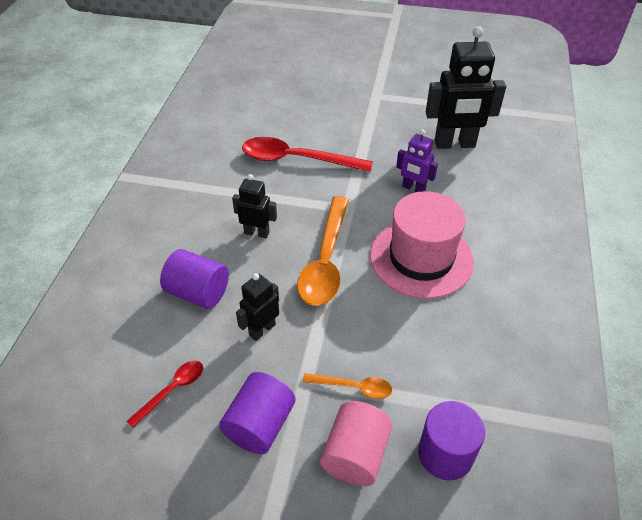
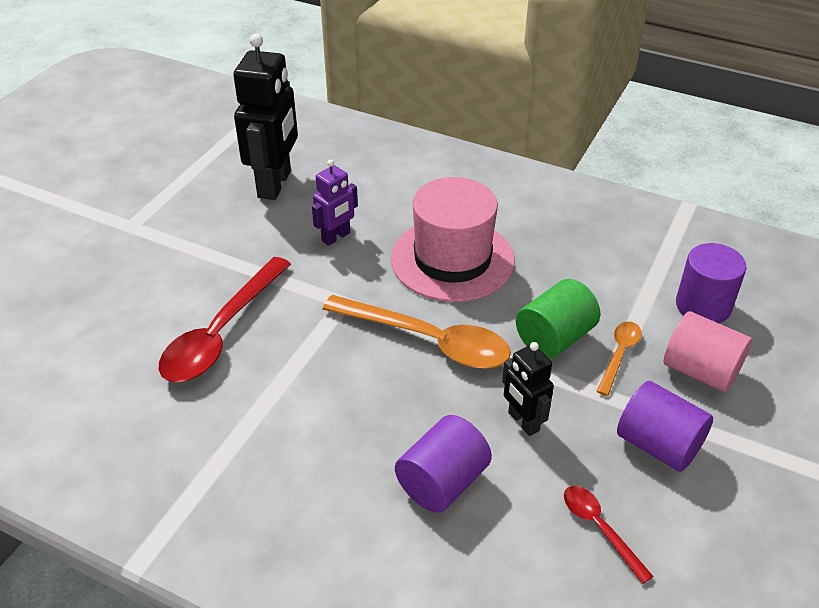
camera: 75 degrees left, 5 degrees down
black robot [232,174,277,238] -> none
none -> green cylinder [516,279,600,359]

